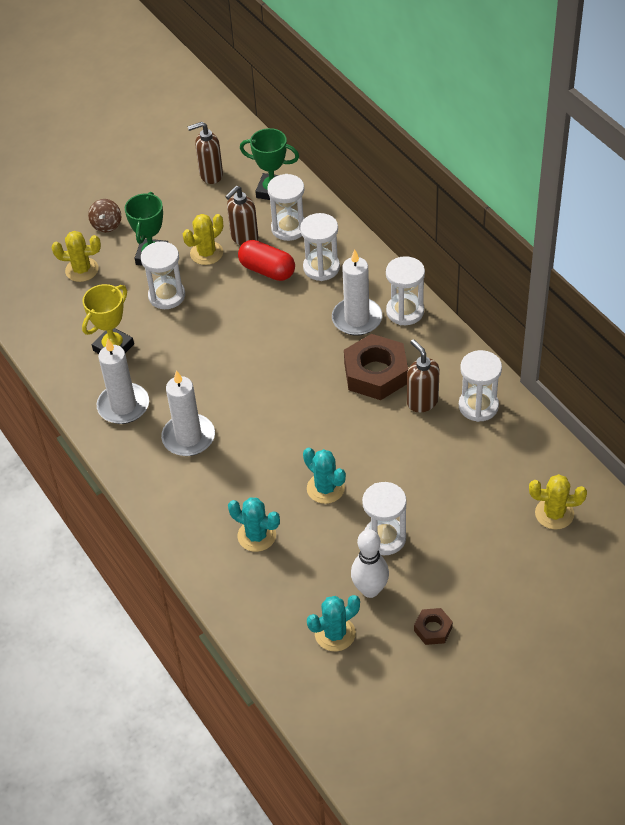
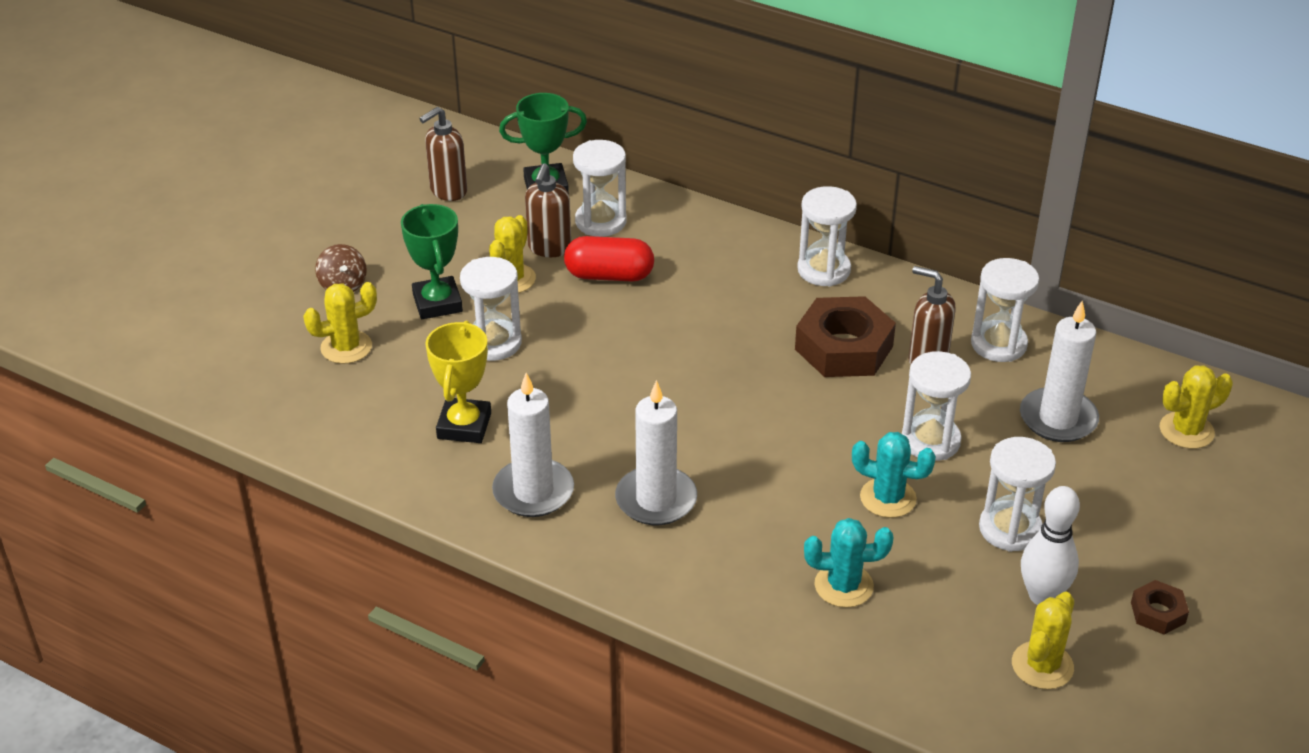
camera: 30 degrees left, 10 degrees down
white hourglass [300,213,340,281] -> white hourglass moved to [902,351,971,461]
turquoise cactus [307,595,360,651] -> yellow cactus [1012,592,1074,689]
white candle [332,249,382,336] -> white candle moved to [1020,301,1099,442]

